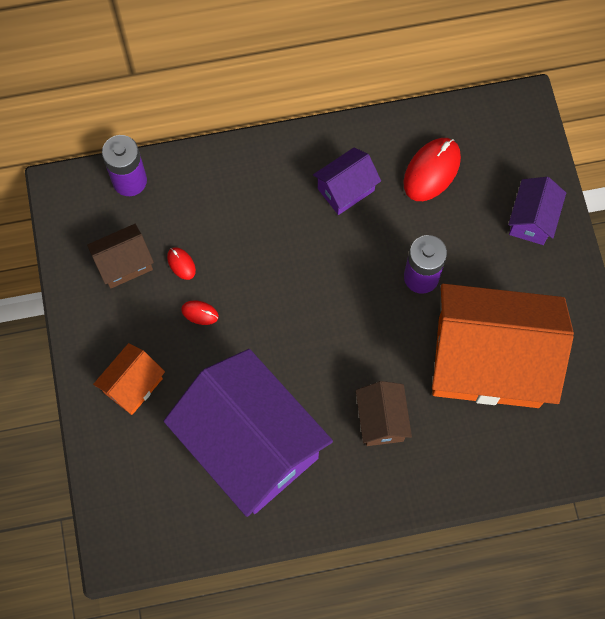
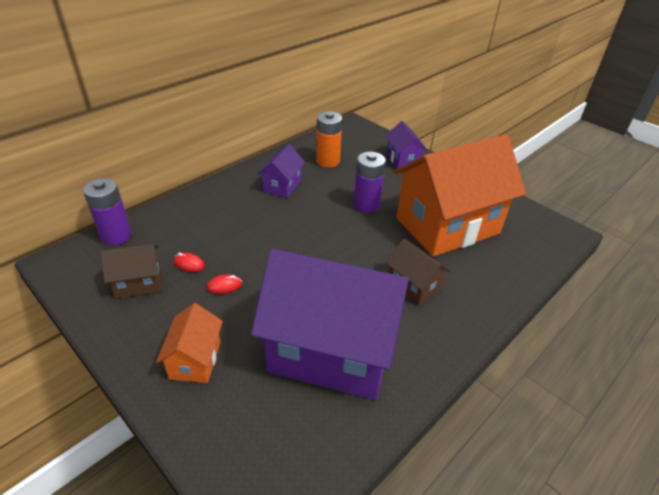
camera: 35 degrees left, 30 degrees down
brown house [87,224,154,289] -> brown house turned 45 degrees clockwise [100,244,161,299]
red mouse [403,138,461,201] -> orange battery [316,112,342,168]

